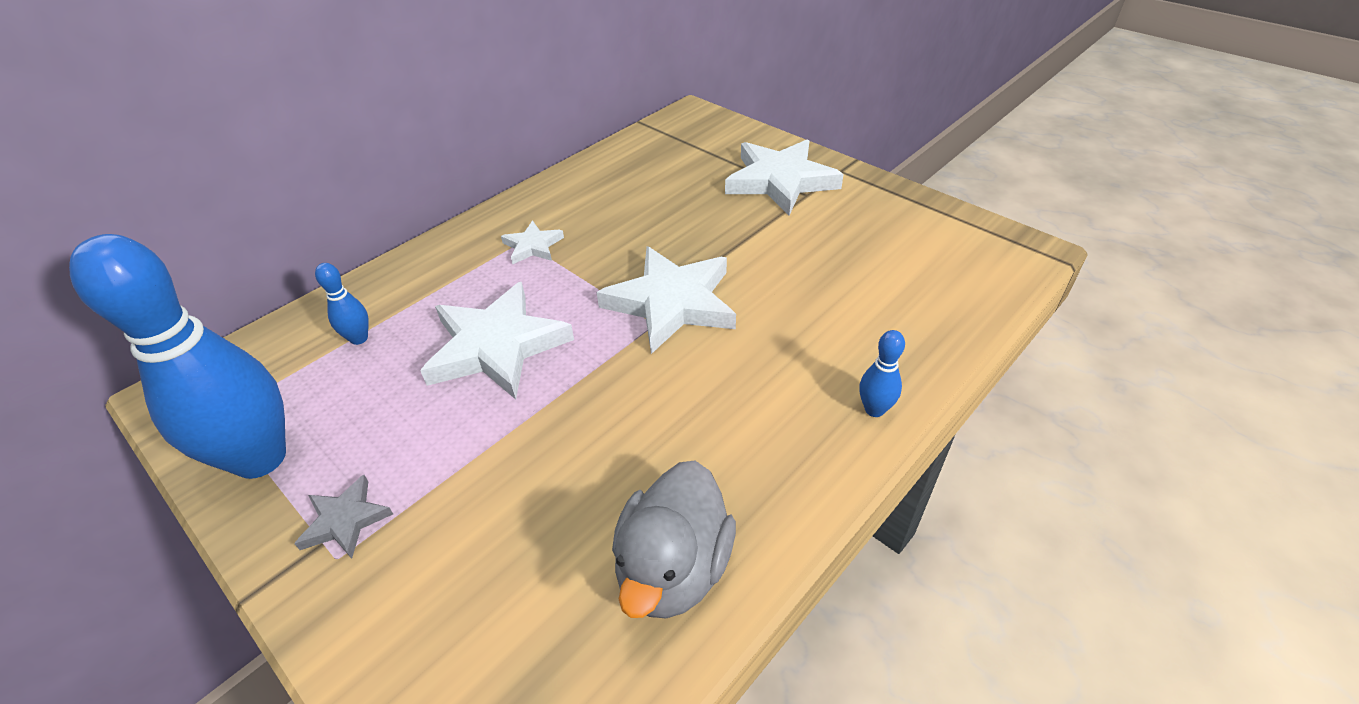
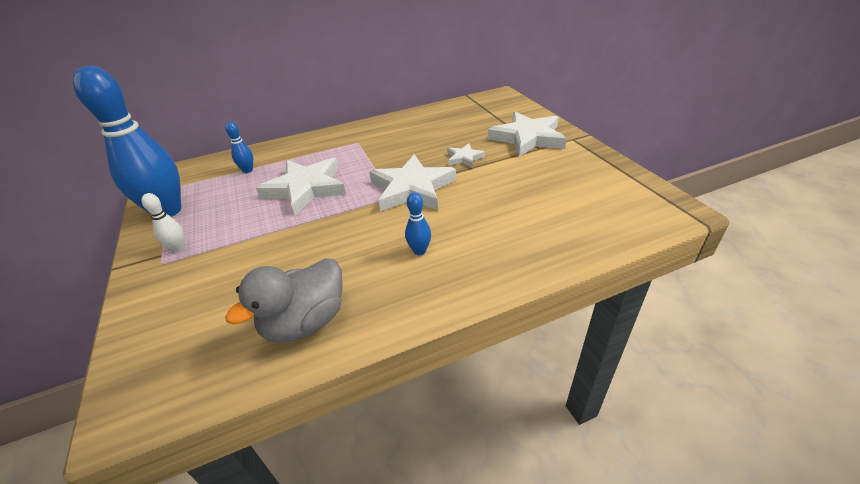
camera: 25 degrees right, 5 degrees down
grey star [294,475,393,559] -> white bowling pin [141,193,184,252]
white star [501,221,564,264] -> white star moved to [447,143,485,168]
blue bowling pin [859,330,905,417] -> blue bowling pin moved to [405,192,431,255]

